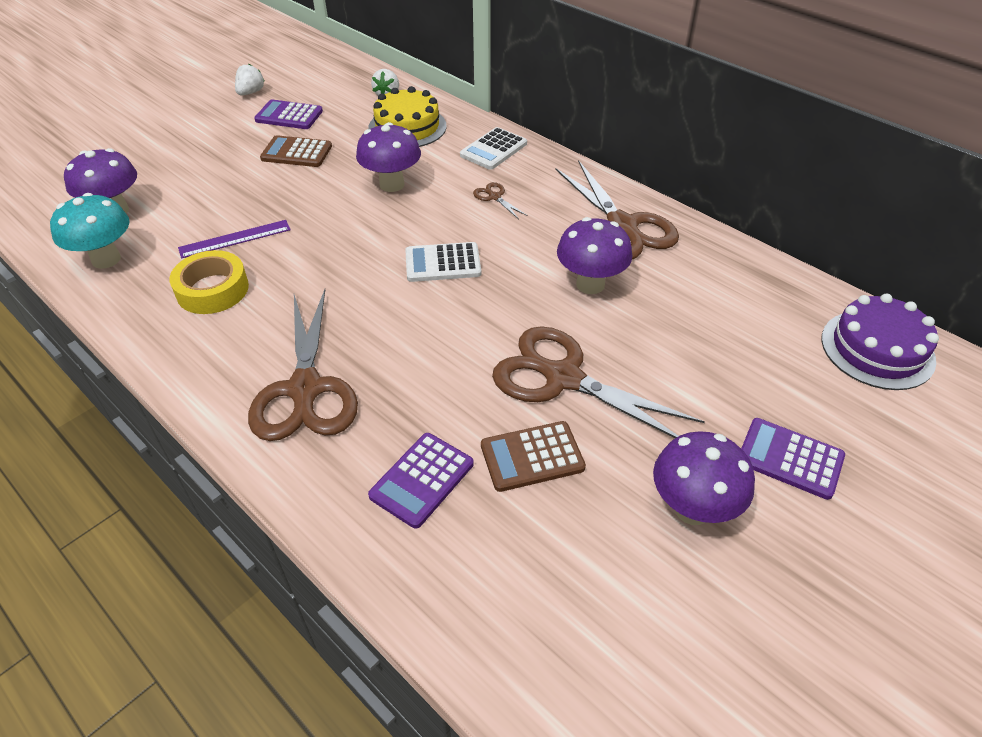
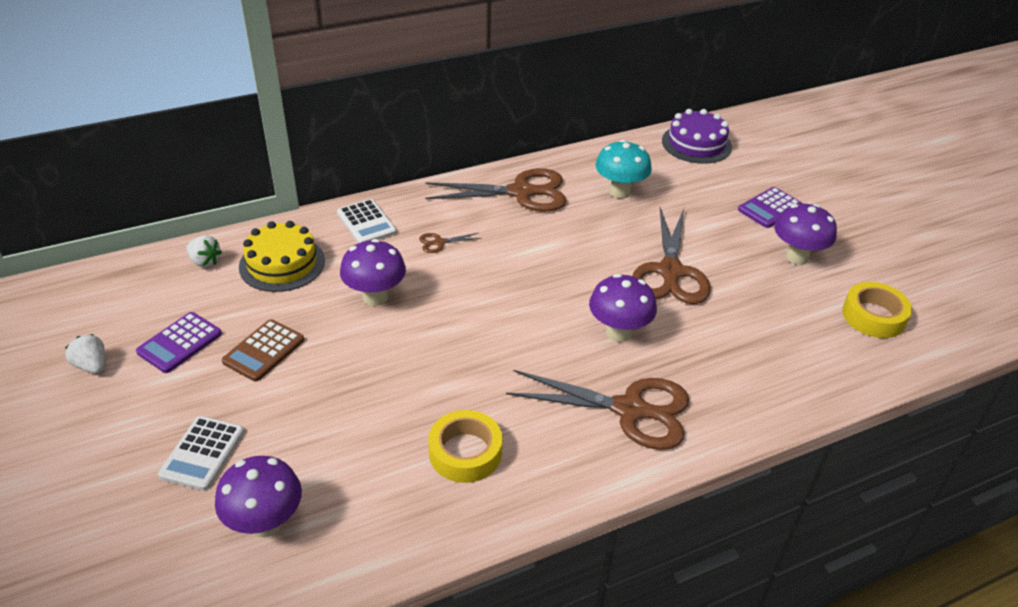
camera: 70 degrees left, 5 degrees down
turquoise mushroom [50,193,129,269] -> turquoise mushroom moved to [595,140,652,199]
purple ruler [178,220,291,259] -> none
purple calculator [368,433,474,529] -> none
white calculator [405,242,481,282] -> white calculator moved to [158,416,244,491]
brown calculator [481,421,586,492] -> none
brown scissors [492,326,705,438] -> brown scissors turned 45 degrees counterclockwise [632,207,711,304]
purple mushroom [557,217,633,294] -> purple mushroom moved to [589,274,657,342]
none -> yellow tape [842,282,912,338]

